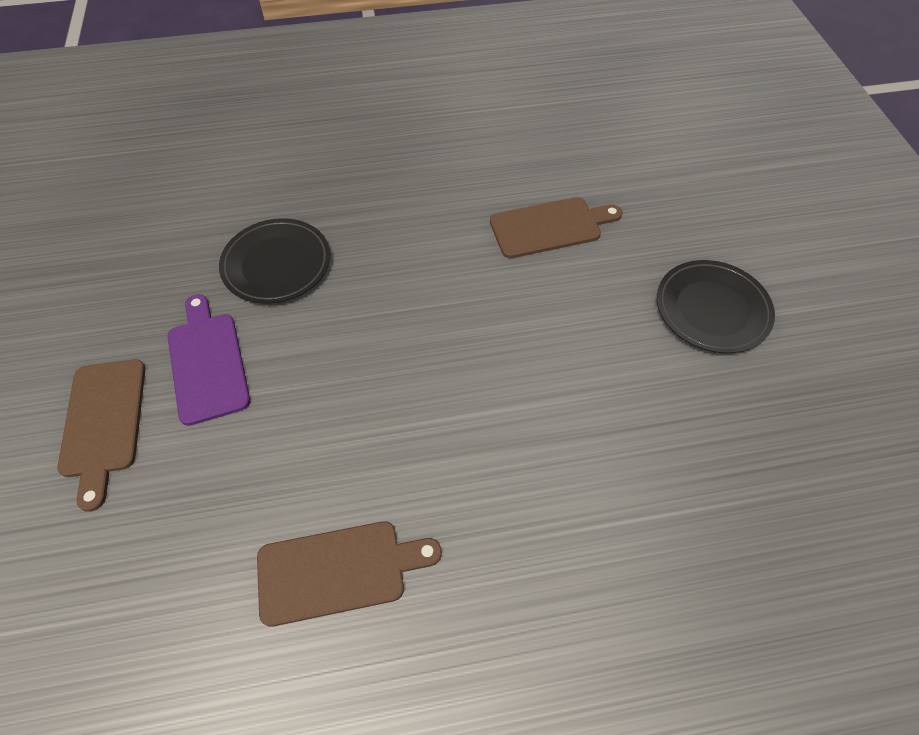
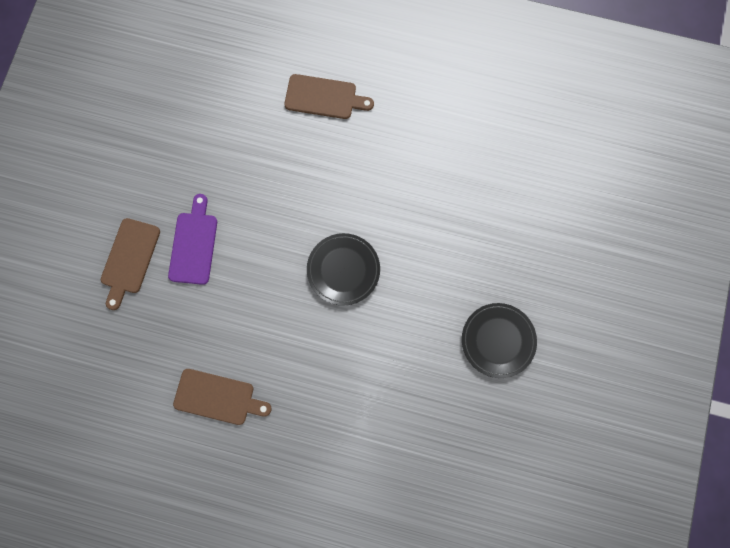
camera: 25 degrees right, 20 degrees up
black plate [219,218,330,304] -> black plate moved to [307,233,380,306]
brown cutting board [490,197,623,258] -> brown cutting board moved to [284,74,374,119]

